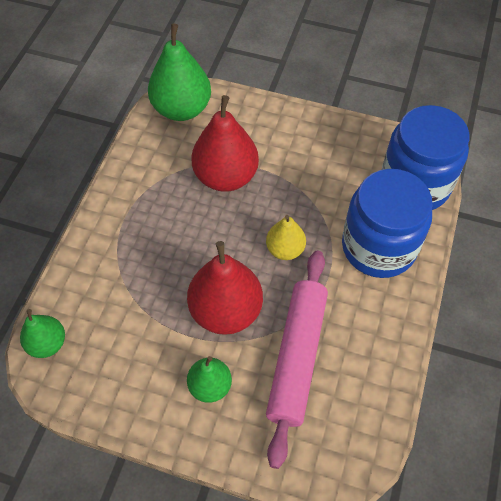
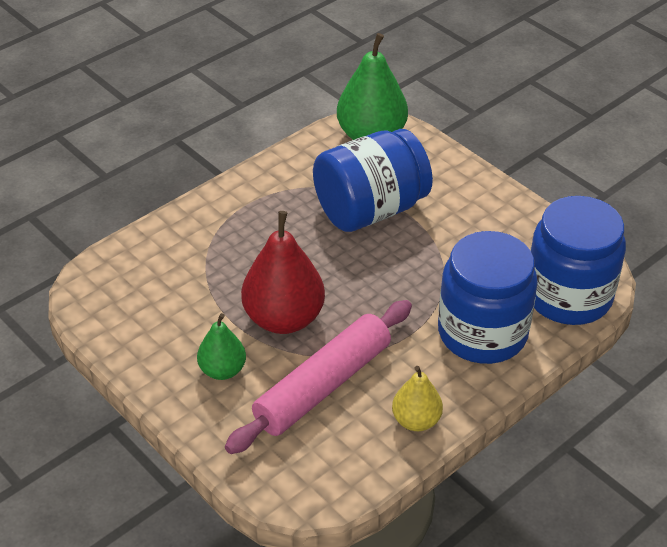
camera: 30 degrees right, 15 degrees down
green pear [20,309,65,358] -> none
red pear [191,95,259,192] -> blue jar [313,129,433,232]
yellow pear [266,215,306,260] -> yellow pear moved to [392,366,443,431]

